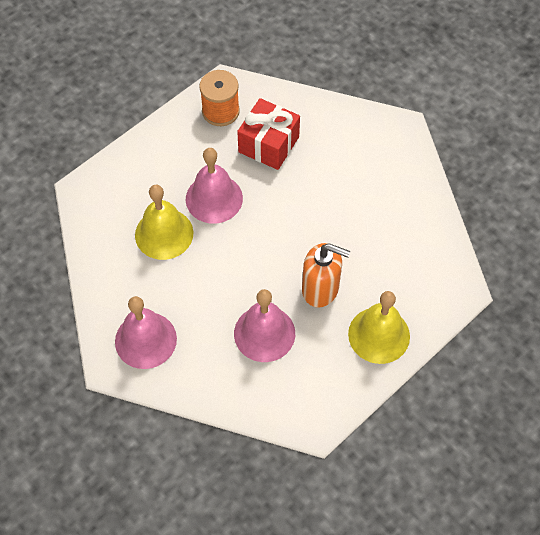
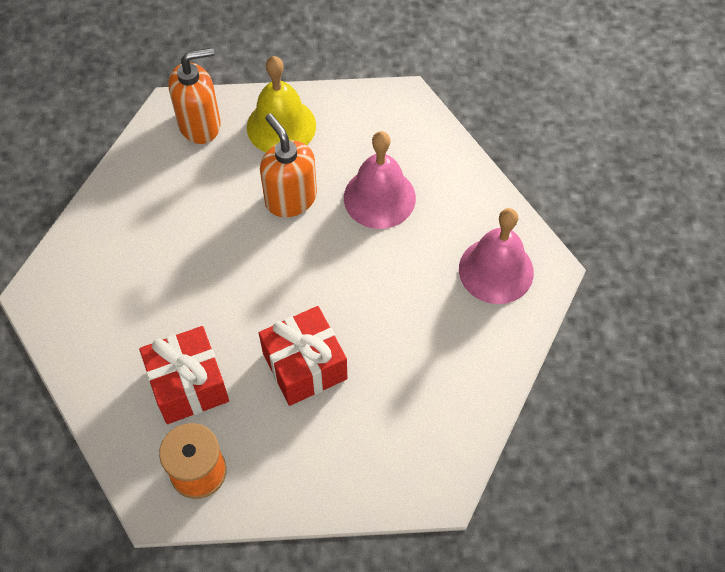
camera: 140 degrees left, 0 degrees up
yellow bell [135,185,193,260] -> none
pink bell [186,148,243,224] -> red gift [259,306,347,406]
none -> orange soap dispenser [169,48,221,144]

